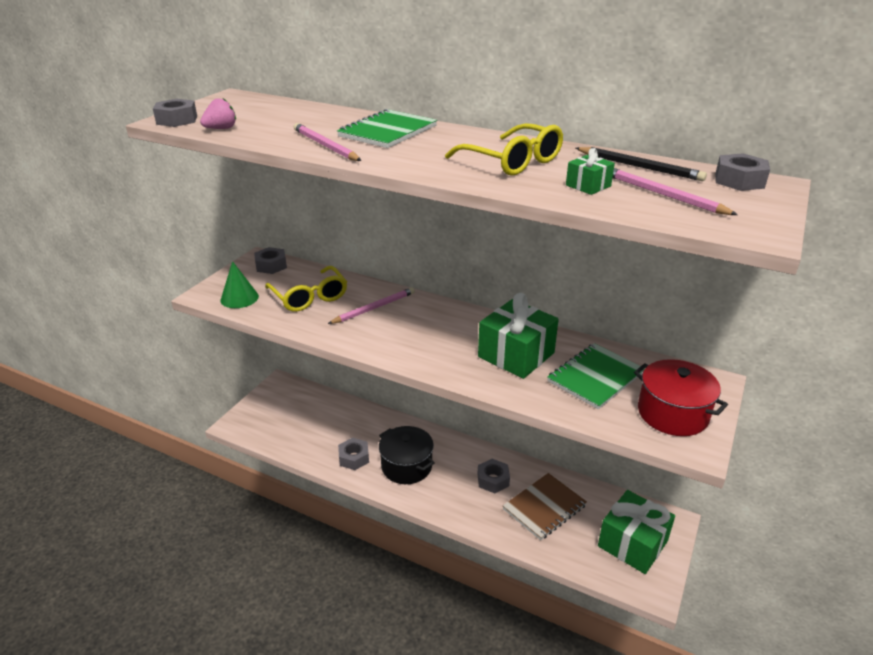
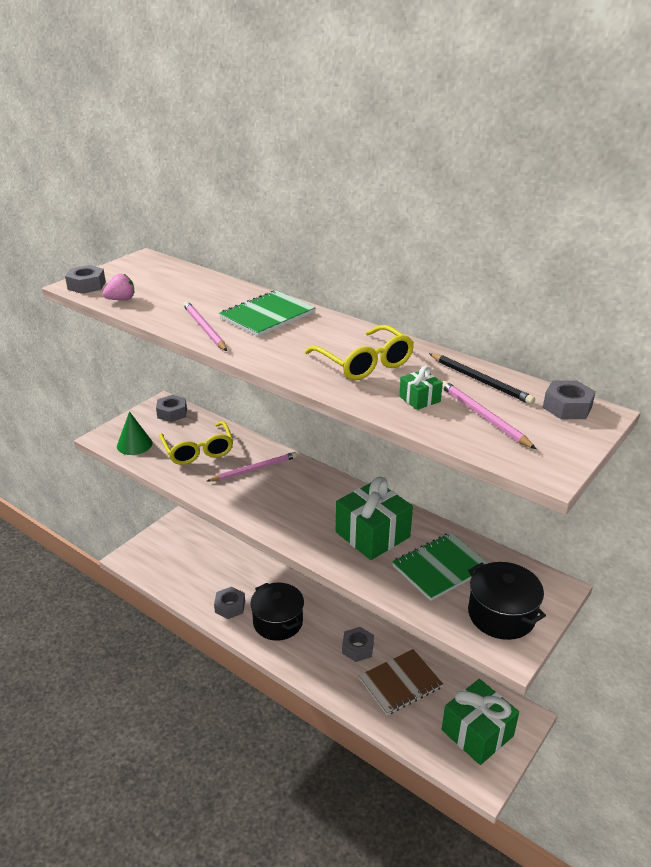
camera: 10 degrees right, 0 degrees up
red pot [634,359,728,436] -> black pot [468,562,546,640]

